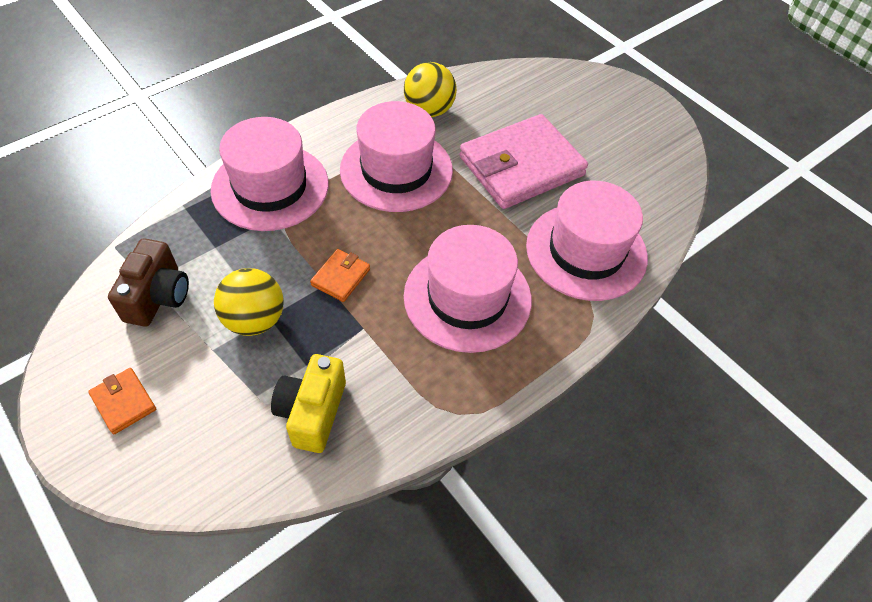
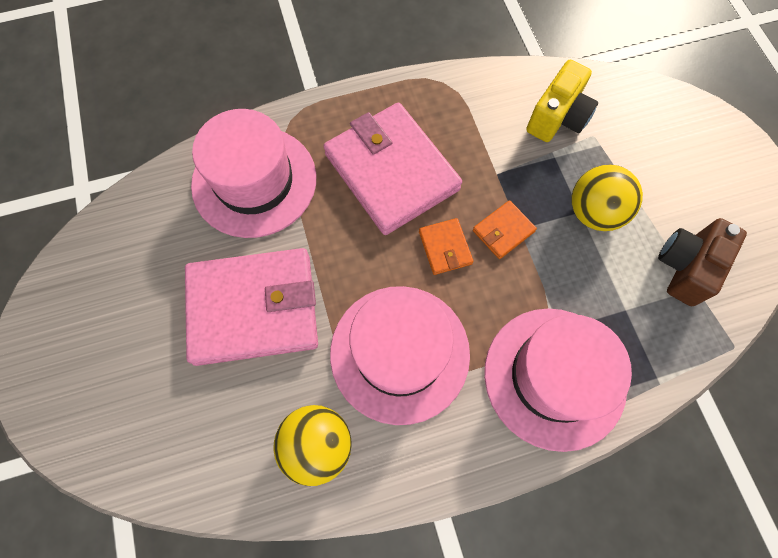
camera: 155 degrees left, 15 degrees up
orange wallet [88,368,156,434] -> orange wallet moved to [419,218,474,275]
pink hat [404,225,532,353] -> pink wallet [323,103,462,235]

